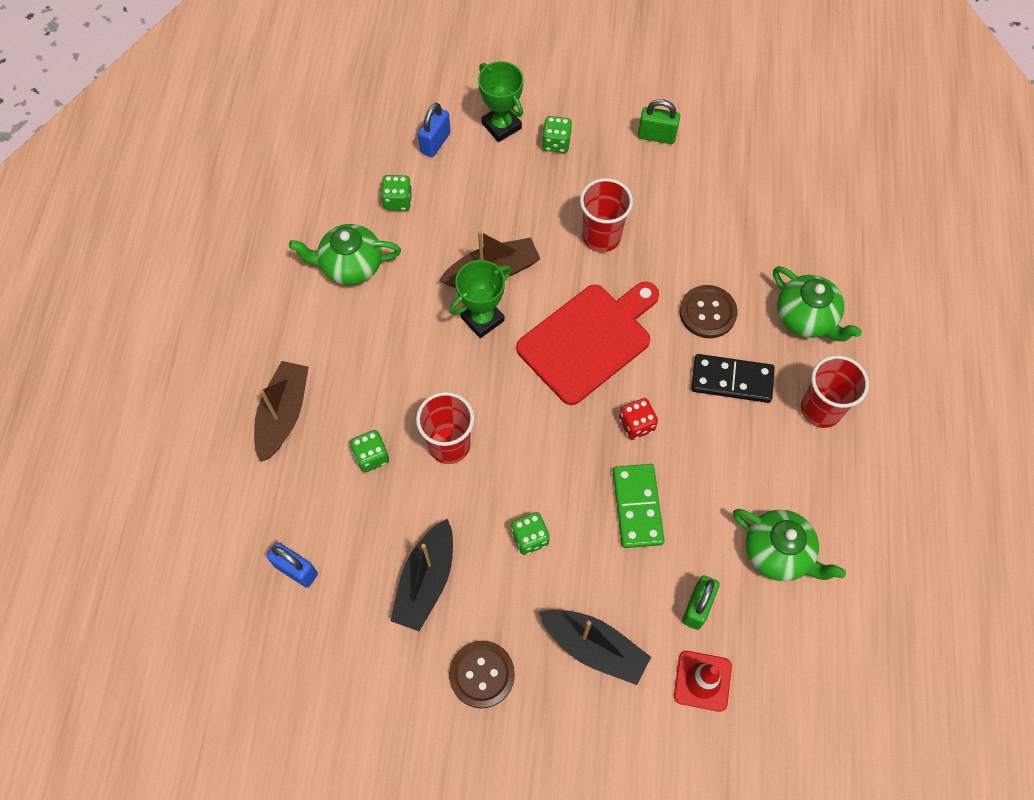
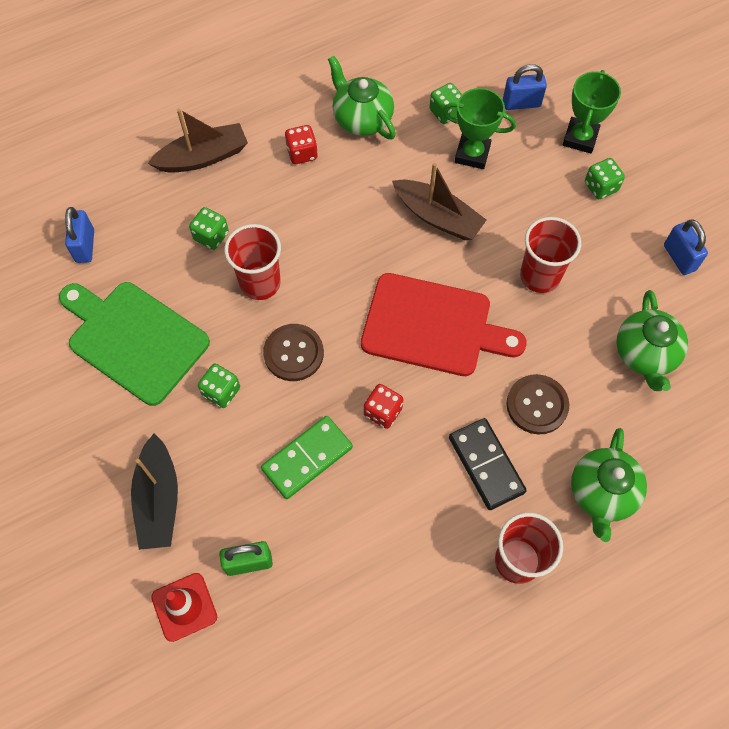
camera: 55 degrees right, 0 degrees up
black boat [390,518,453,631] -> green cutting board [59,282,210,406]
green trophy [449,260,512,338] -> green trophy moved to [442,88,516,169]
brown button [449,641,515,708] -> brown button moved to [263,324,324,381]
green padlock [638,99,680,144] -> blue padlock [664,220,708,275]
green teapot [733,509,846,581] -> green teapot moved to [617,290,688,391]
none -> red dice [285,125,318,164]

